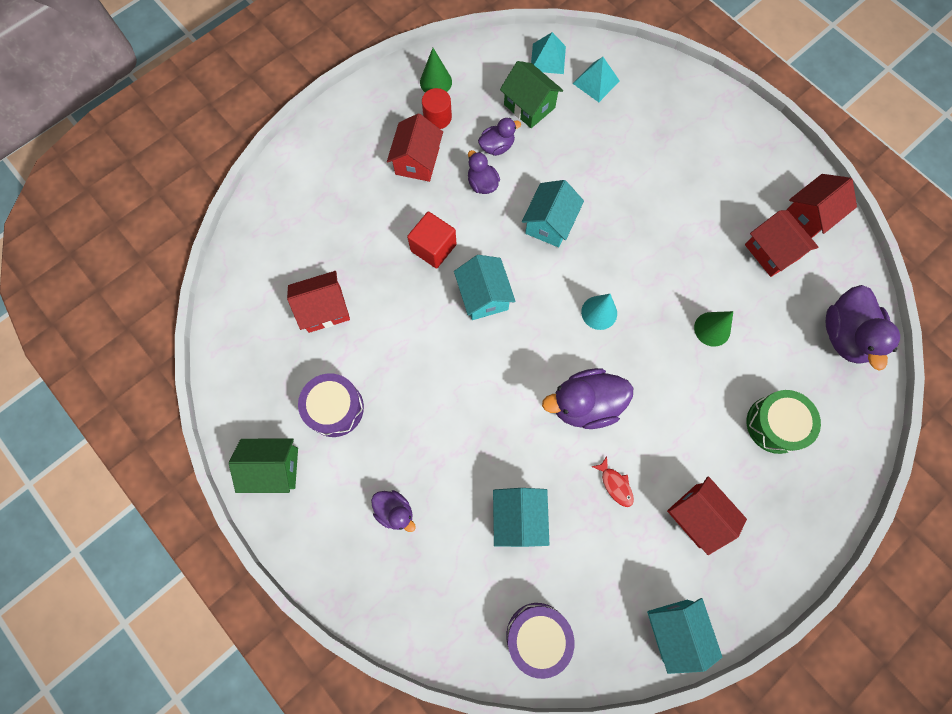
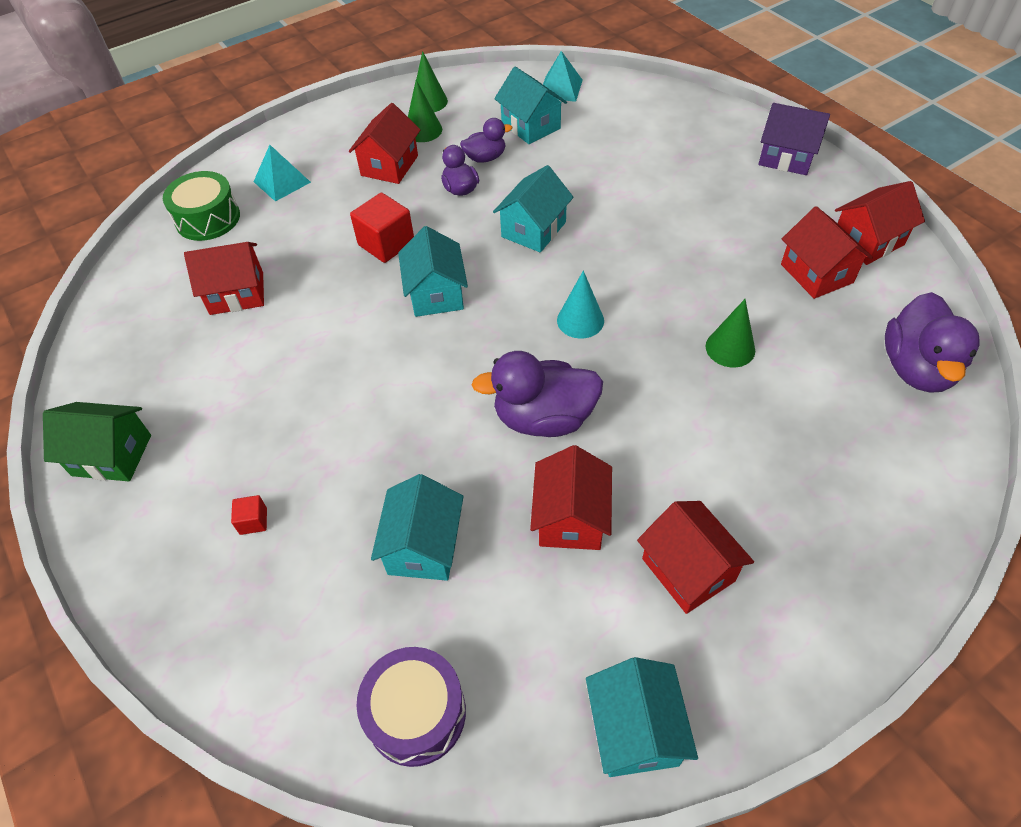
camera: 10 degrees right, 20 degrees down
purple drum [298,373,364,437] -> none
purple duck [371,490,416,532] -> red cube [231,495,267,535]
red cylinder [422,88,452,129] -> green cone [408,80,442,142]
green house [500,61,563,128] -> turquoise house [494,67,567,144]
turquoise pyramid [573,57,620,102] -> turquoise pyramid moved to [254,145,311,202]
red fish [592,456,634,507] -> red house [530,445,612,550]
green drum [746,390,821,454] -> green drum moved to [163,171,240,241]
none -> purple house [758,103,830,175]

